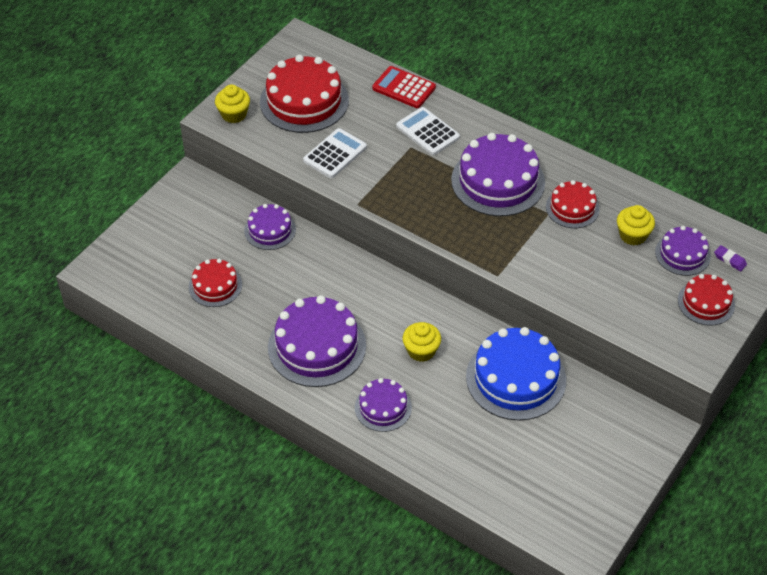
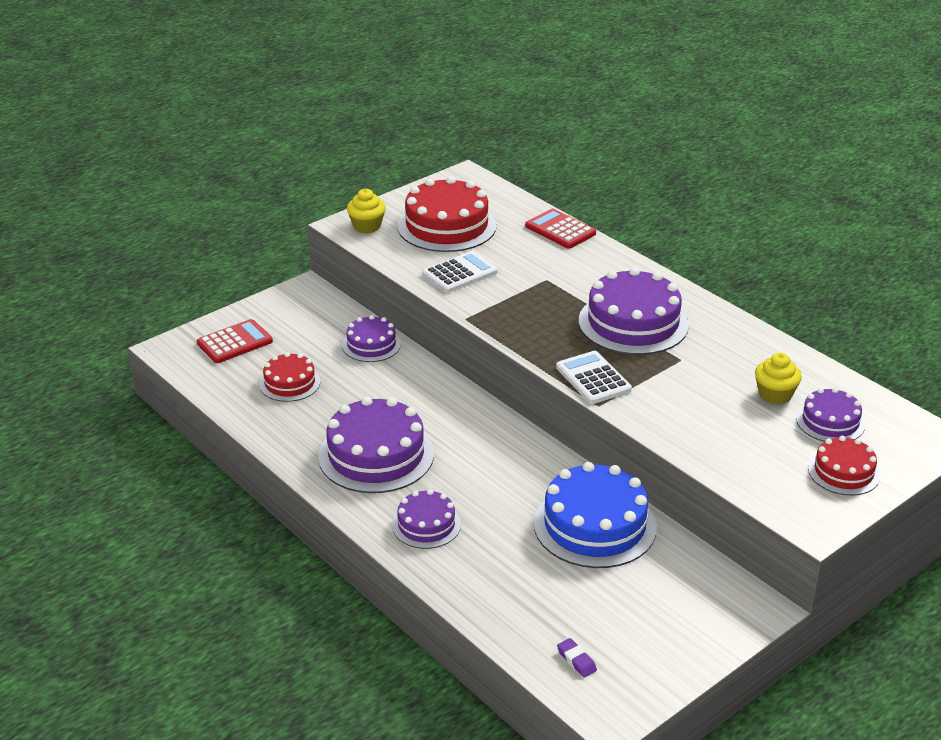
camera: 15 degrees right, 15 degrees down
white calculator [396,107,460,155] -> white calculator moved to [556,351,632,404]
yellow cupcake [403,322,441,362] -> none
red cake [546,180,600,228] -> none
purple eraser [714,245,747,271] -> purple eraser moved to [557,638,597,677]
none -> red calculator [197,319,273,363]

